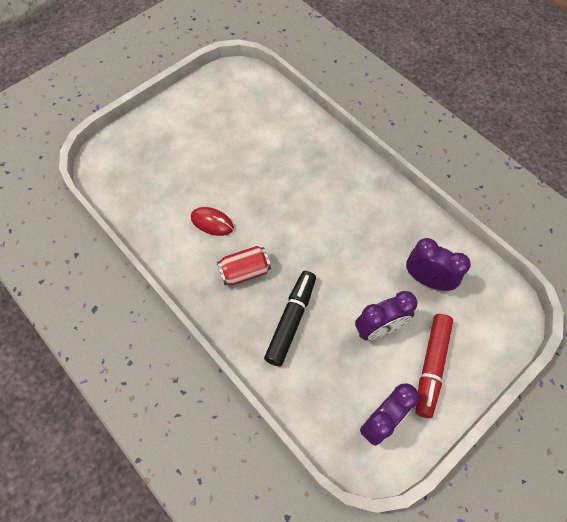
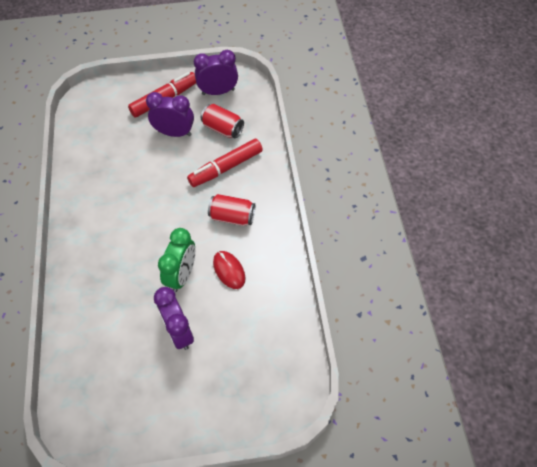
camera: 145 degrees left, 5 degrees down
black marker [264,271,316,366] -> red marker [187,139,263,187]
purple clock [406,238,471,291] -> purple clock moved to [154,287,194,350]
none -> green clock [158,228,195,292]
none -> red can [201,104,244,138]

